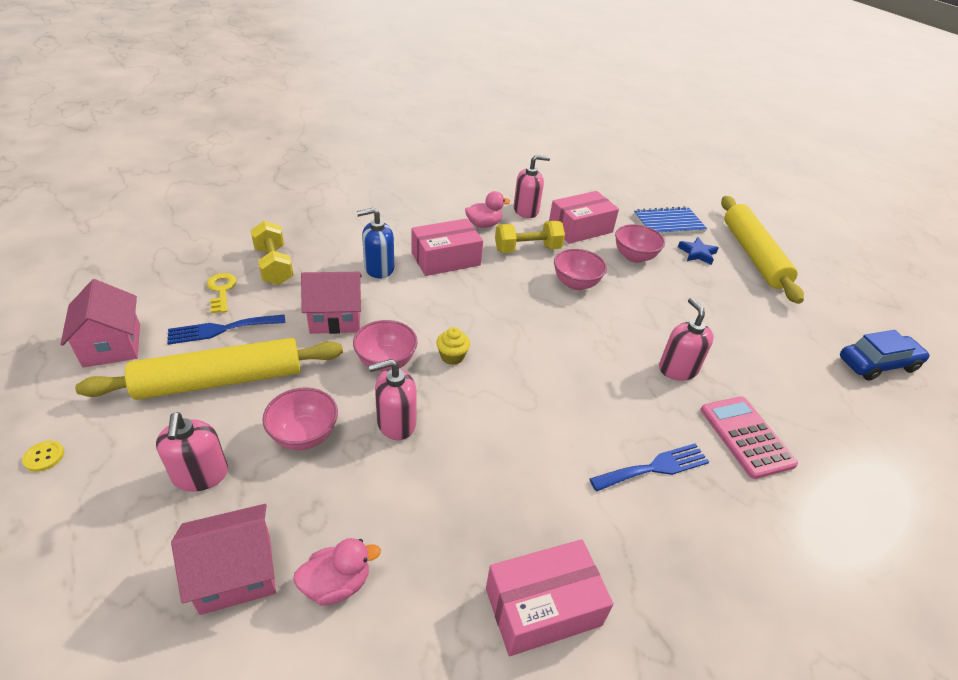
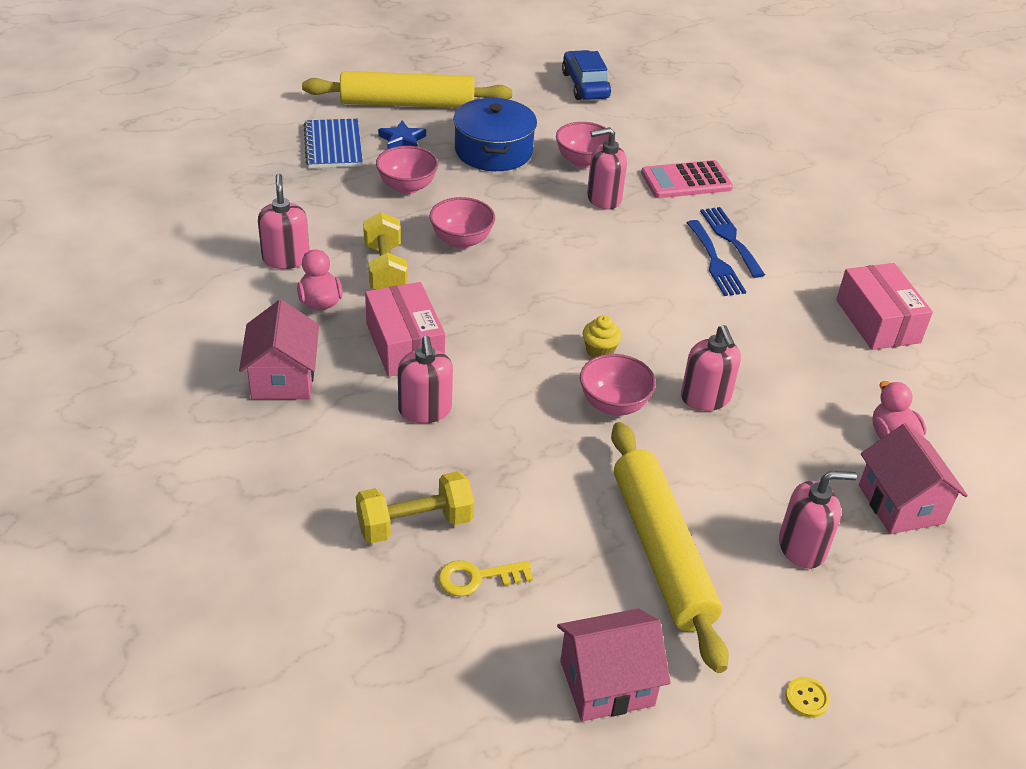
camera: 85 degrees left, 0 degrees up
blue fork [167,315,285,345] -> blue fork moved to [687,220,746,296]
pink bowl [262,387,338,450] -> pink bowl moved to [556,122,615,168]
pink house [301,272,362,334] -> pink house moved to [239,300,319,399]
blue soap dispenser [357,208,394,278] -> pink soap dispenser [398,336,453,423]
pink box [549,191,619,244] -> none
none -> blue pot [453,98,537,171]

